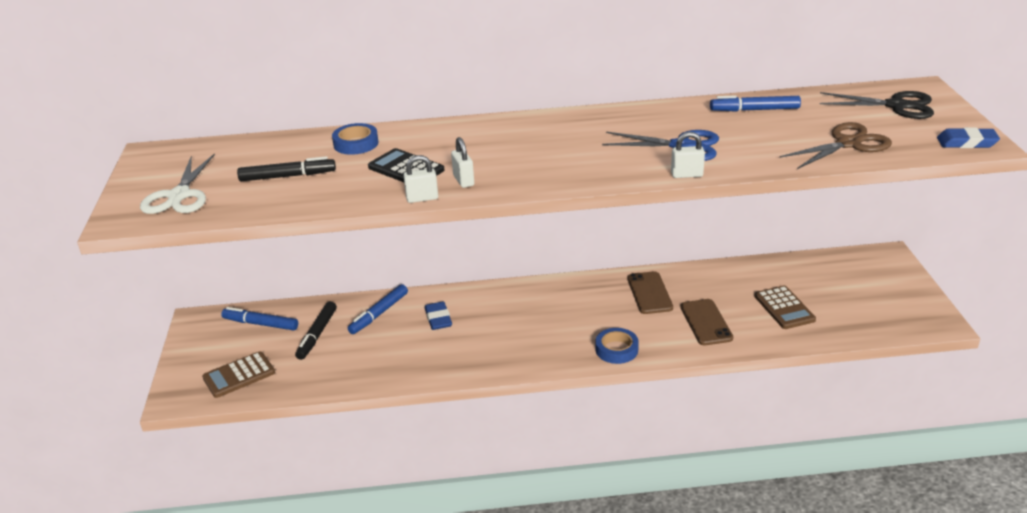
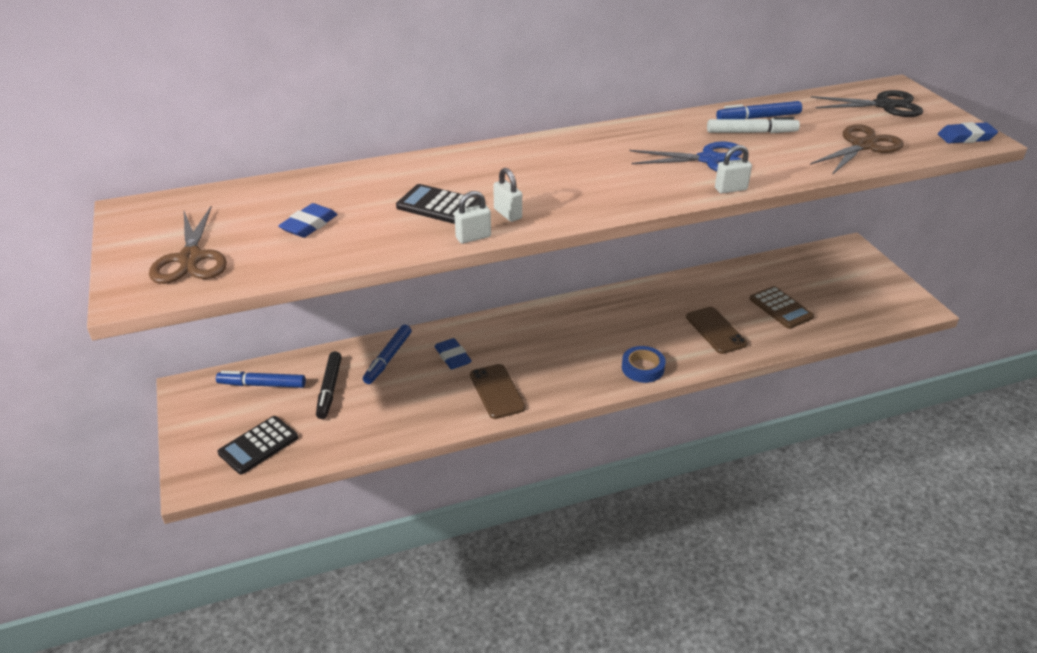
camera: 15 degrees left, 5 degrees up
white scissors [140,153,215,214] -> brown scissors [149,205,227,284]
brown calculator [202,351,275,398] -> black calculator [218,416,298,474]
black marker [237,156,336,181] -> blue eraser [278,203,338,238]
blue tape [332,123,379,155] -> none
brown phone [627,271,673,314] -> brown phone moved to [470,364,526,419]
none -> white marker [707,117,800,133]

